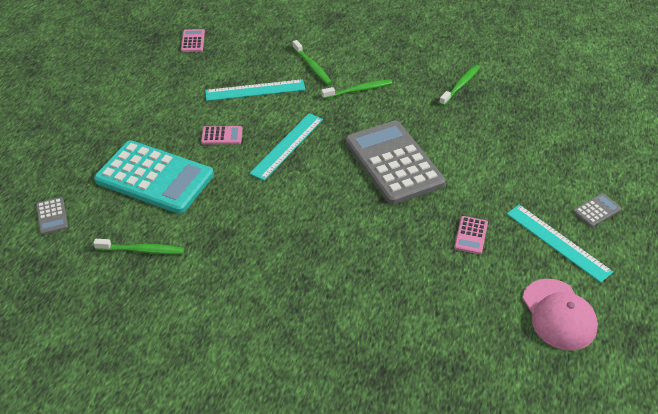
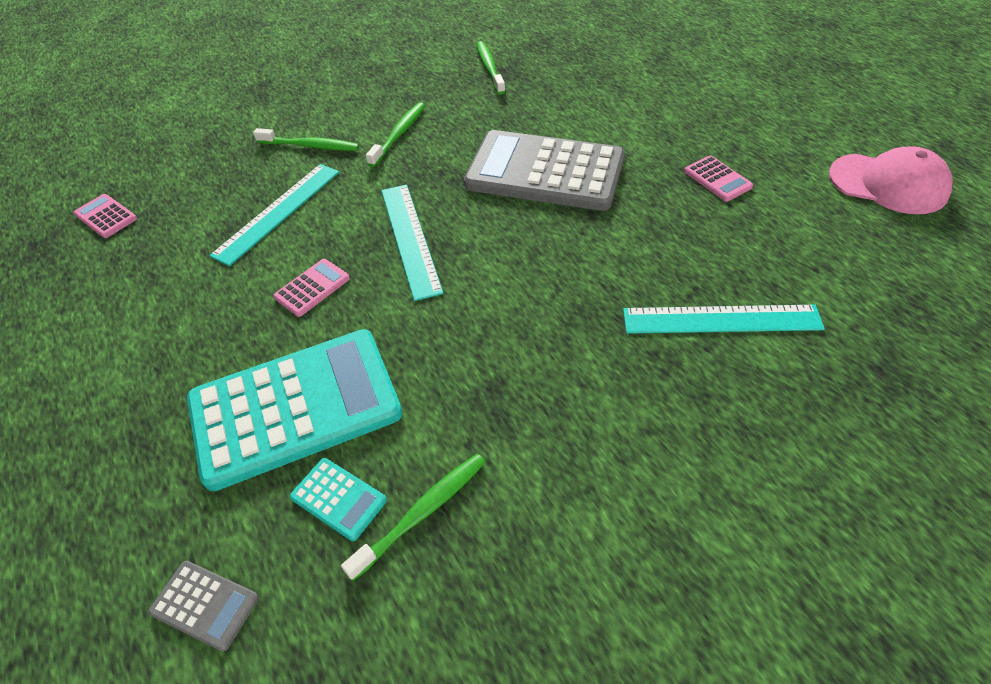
camera: 45 degrees left, 5 degrees up
turquoise ruler [507,205,613,283] -> turquoise ruler moved to [623,305,825,334]
grey calculator [573,193,622,227] -> none
none -> turquoise calculator [290,458,387,541]

